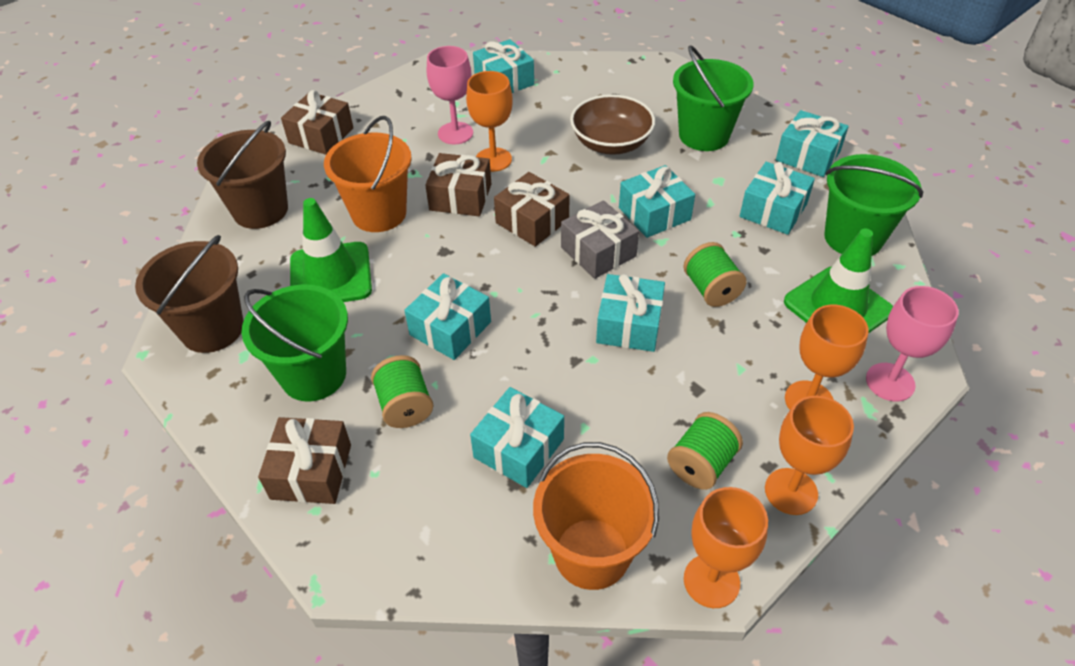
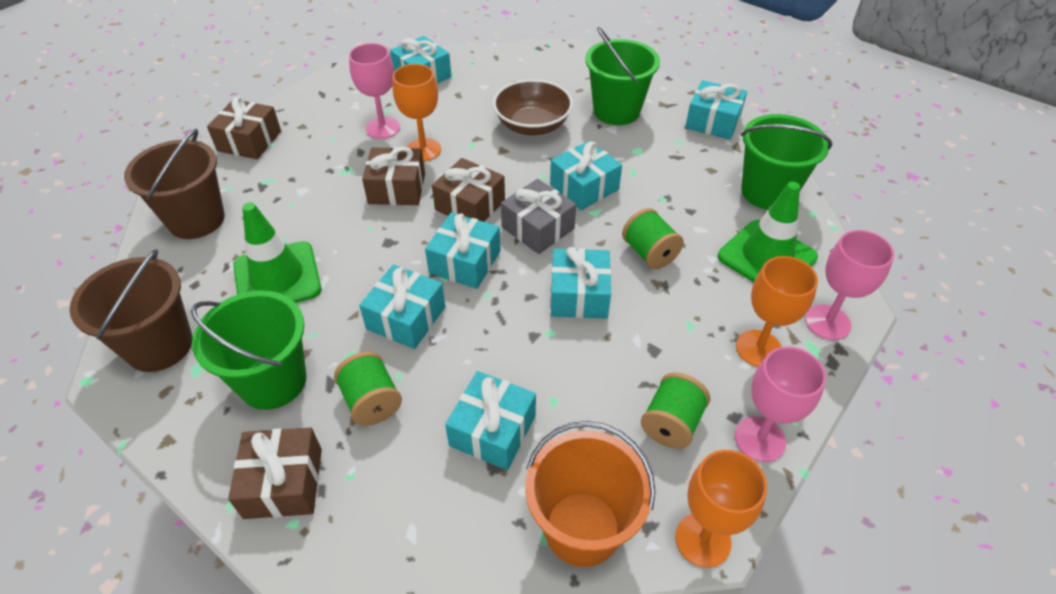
camera: 10 degrees left, 0 degrees up
orange bucket [324,116,412,232] -> none
turquoise gift [740,162,815,235] -> turquoise gift moved to [425,212,501,289]
orange goblet [765,396,854,515] -> pink goblet [735,347,826,462]

